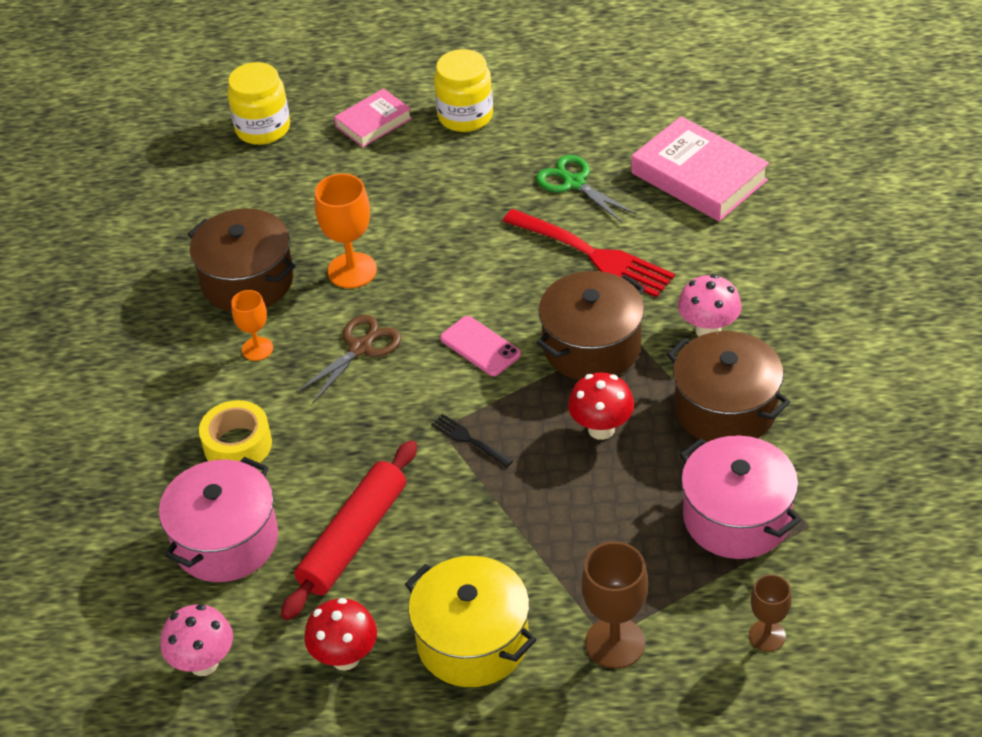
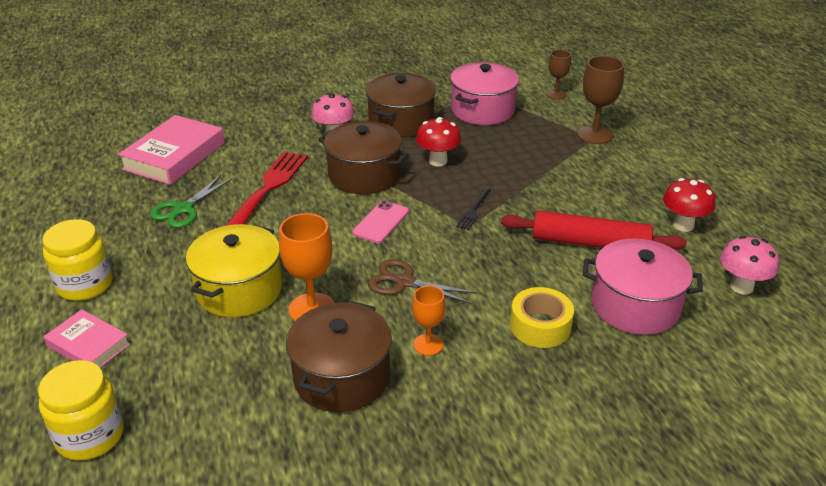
camera: 110 degrees left, 10 degrees down
yellow pot [405,556,536,687] -> yellow pot moved to [186,224,282,318]

